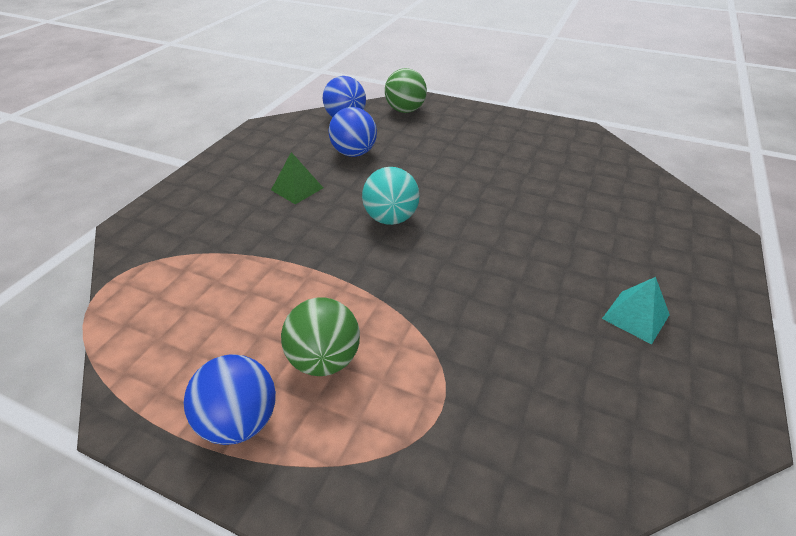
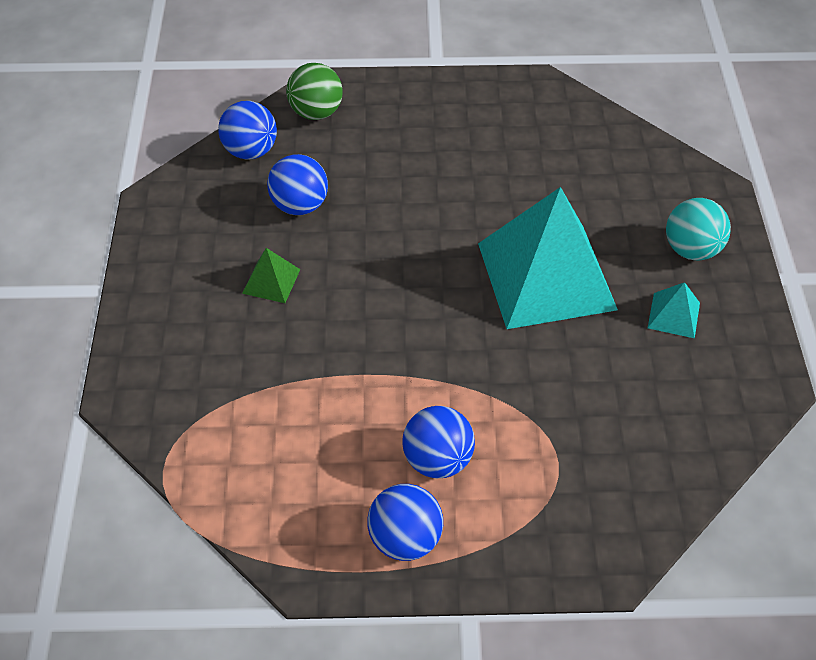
camera: 25 degrees left, 10 degrees up
green ball [281,297,360,376] -> blue ball [402,406,475,478]
turquoise ball [362,167,420,225] -> turquoise ball moved to [666,198,731,261]
none -> turquoise pyramid [478,187,618,329]

